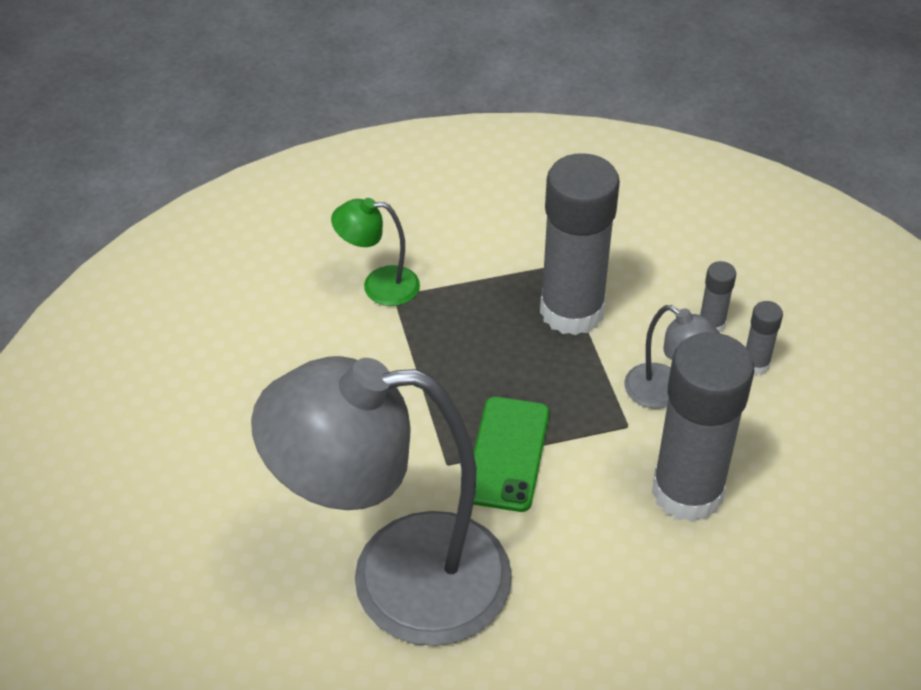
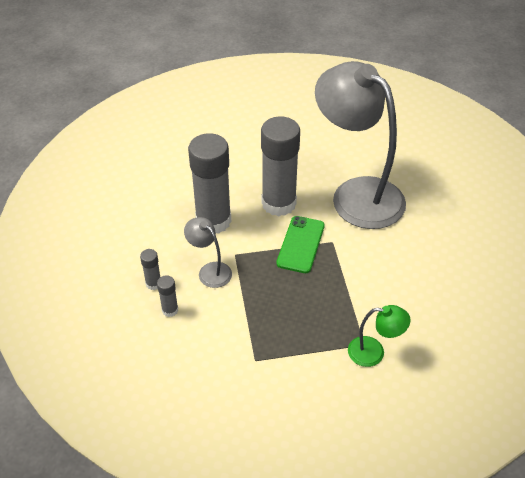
camera: 175 degrees left, 0 degrees up
grey lamp [251,356,512,646] -> grey lamp turned 135 degrees counterclockwise [315,61,406,229]
grey glue stick [540,153,620,335] -> grey glue stick moved to [261,117,300,216]

